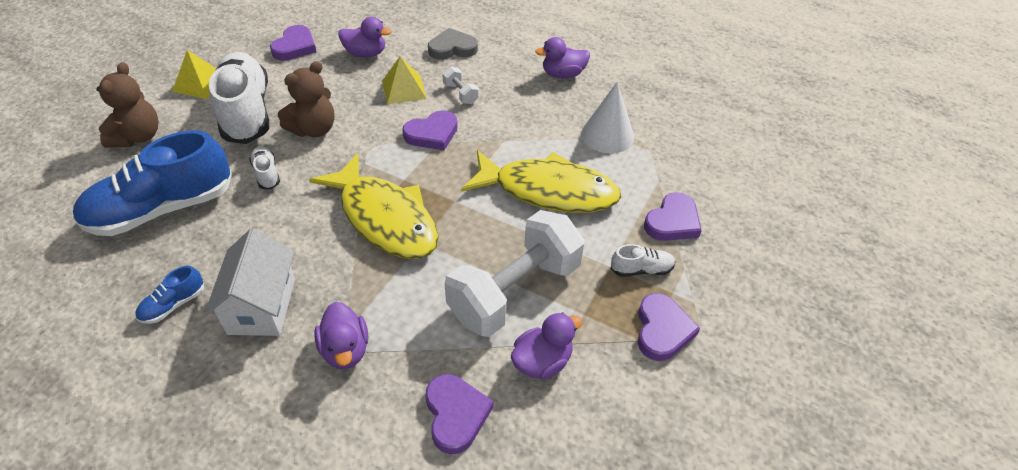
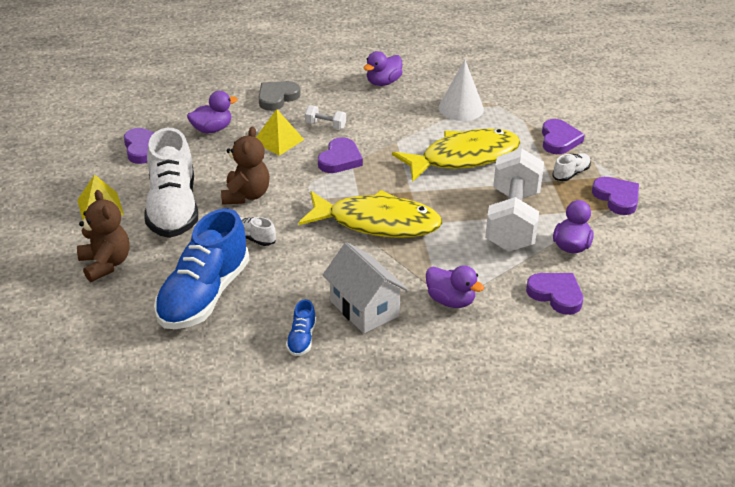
camera: 35 degrees left, 10 degrees down
white shoe [209,52,269,144] -> white shoe turned 135 degrees counterclockwise [144,128,198,238]

